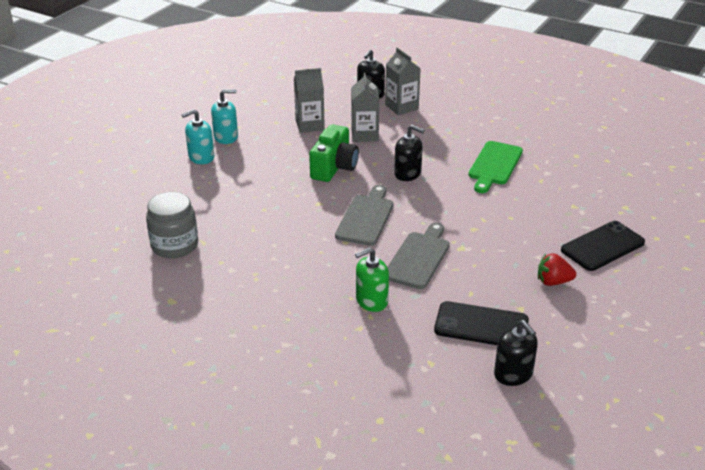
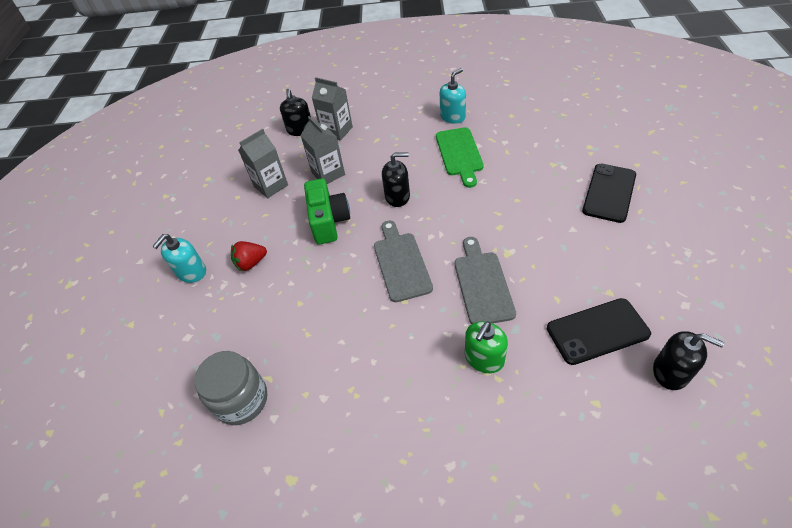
camera: 25 degrees left, 15 degrees up
turquoise soap dispenser [211,89,238,144] -> turquoise soap dispenser moved to [440,68,466,124]
red strawberry [538,253,576,286] -> red strawberry moved to [231,241,267,271]

